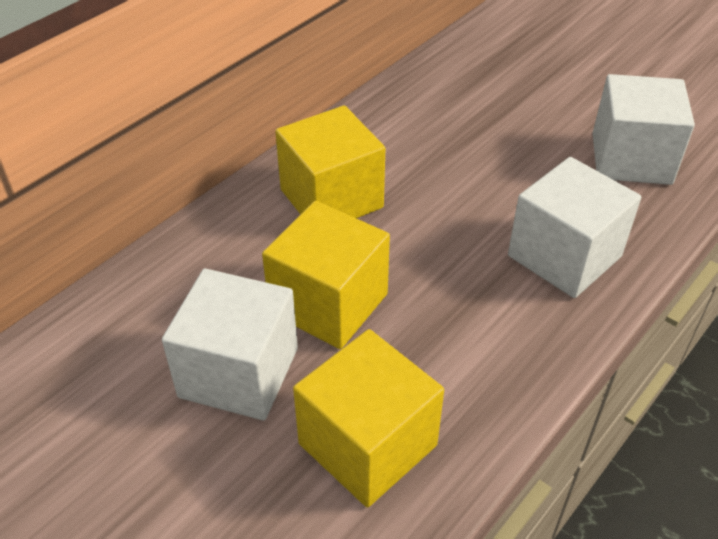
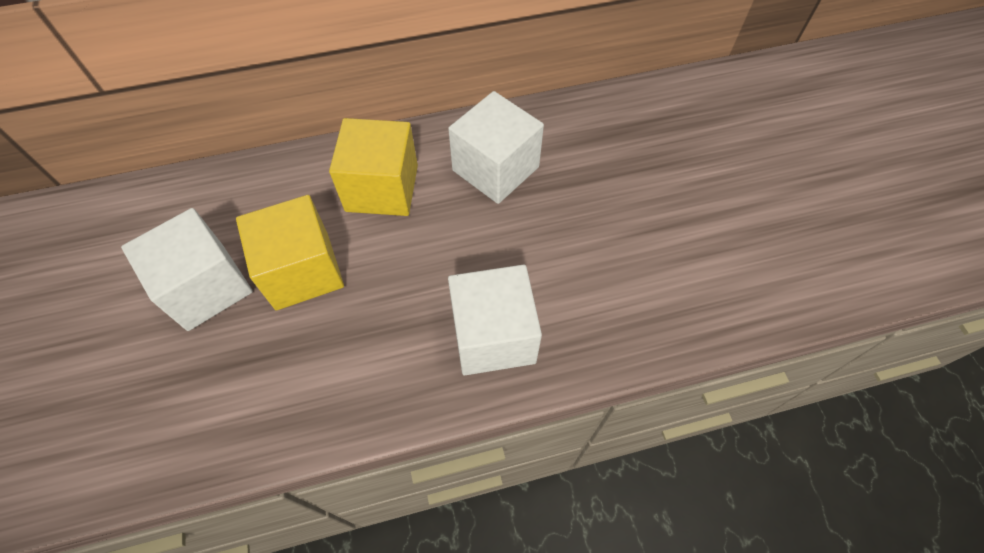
camera: 35 degrees right, 15 degrees up
yellow cube [293,329,444,507] -> none
white cube [592,74,695,185] -> white cube moved to [448,91,544,204]

